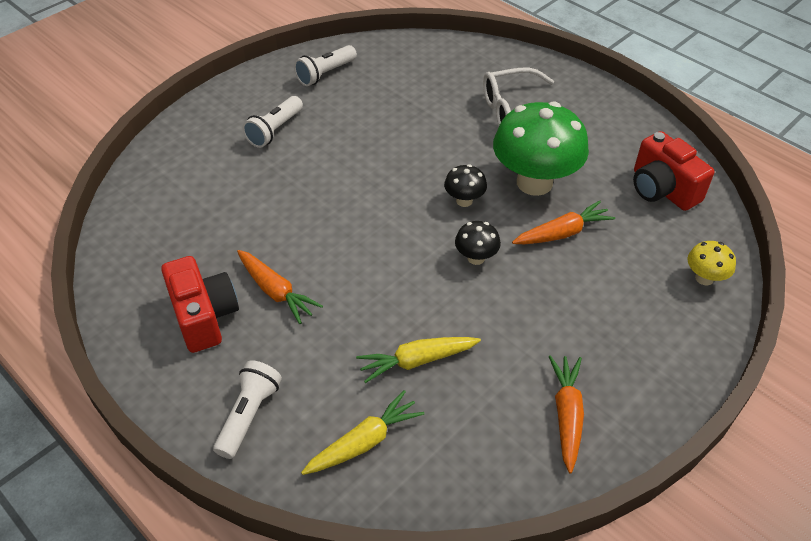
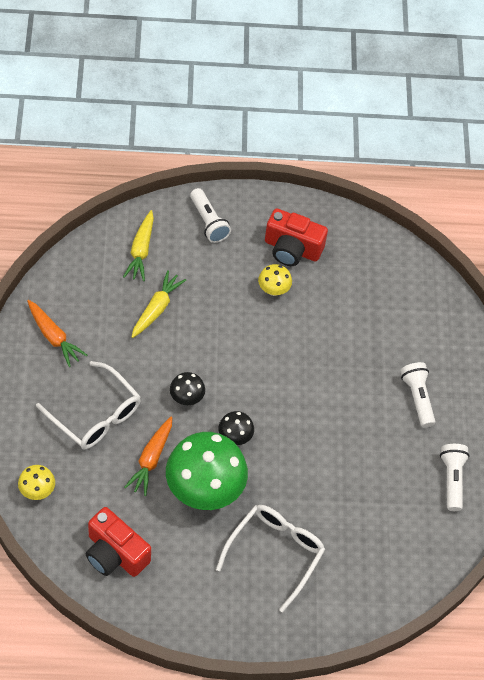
camera: 130 degrees right, 10 degrees up
orange carrot [237,250,323,324] -> yellow mushroom [258,264,292,296]
red camera [633,131,714,211] -> red camera turned 150 degrees counterclockwise [86,507,151,577]
none -> white glasses [36,361,141,449]

